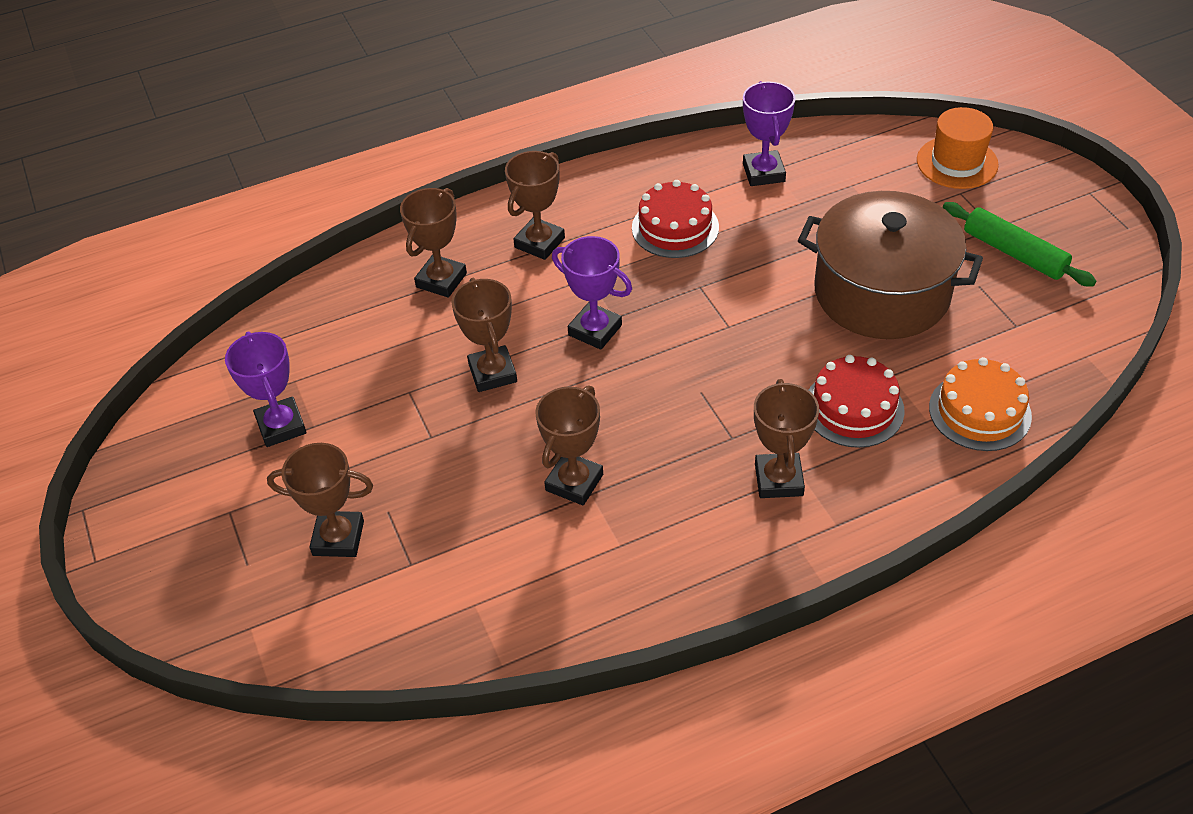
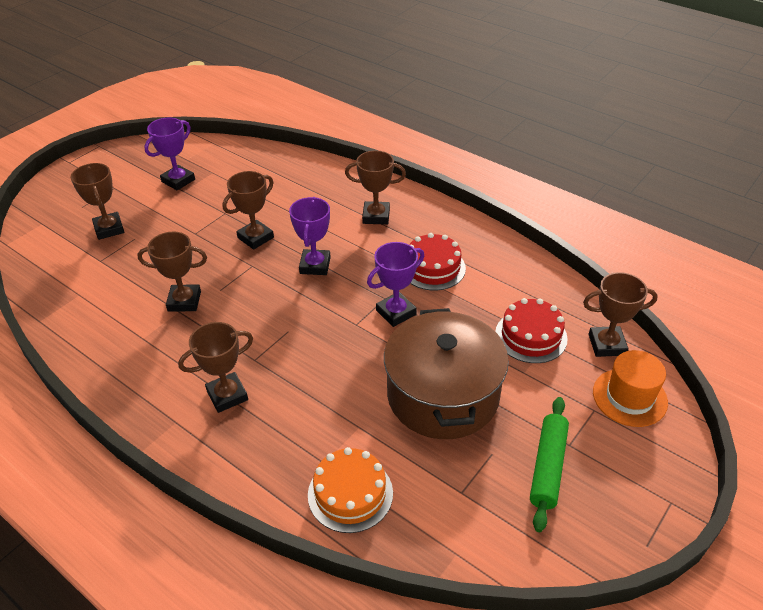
camera: 60 degrees right, 5 degrees down
brown trophy [400,188,467,298] -> brown trophy moved to [583,272,658,357]
purple trophy [743,81,795,186] -> purple trophy moved to [367,242,424,327]
red cake [809,355,905,448] -> red cake moved to [495,298,568,363]

